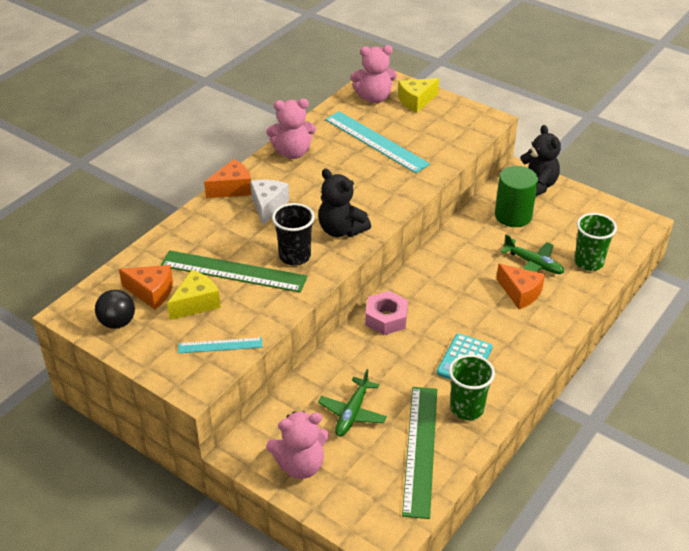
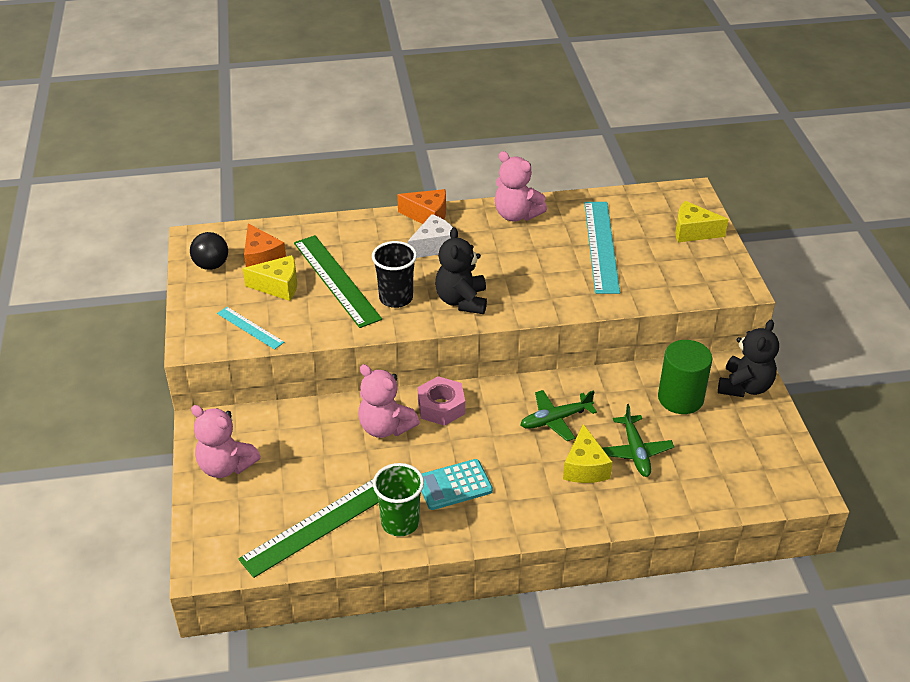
camera: 45 degrees right, 0 degrees up
green plane [318,369,387,436] -> green plane moved to [520,390,597,441]
pink teddy bear [351,45,397,103] -> pink teddy bear moved to [358,364,420,438]
orange cheese [496,264,545,309] -> yellow cheese [563,424,613,483]
green cup [574,213,617,271] -> none

